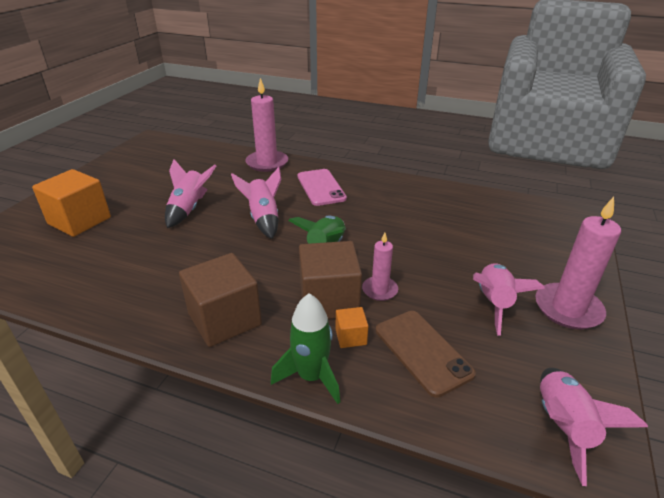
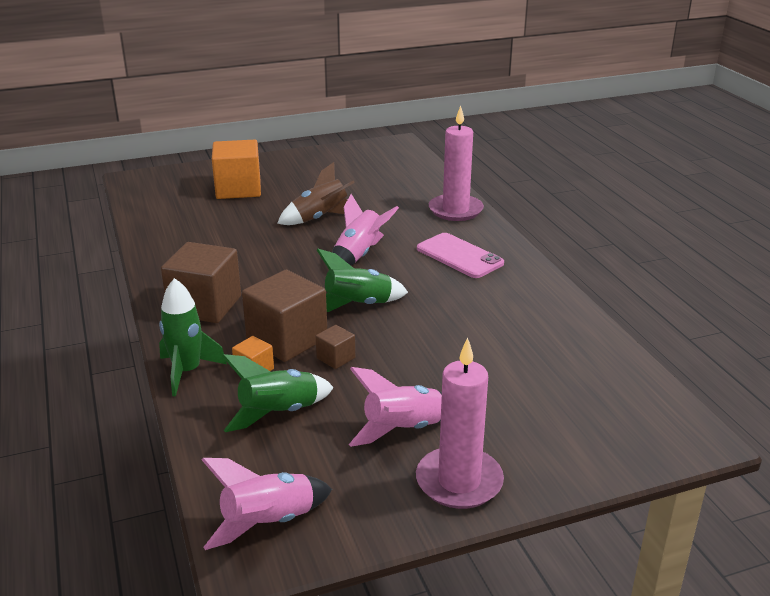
camera: 50 degrees right, 5 degrees down
pink rocket [165,159,216,228] -> brown rocket [277,162,355,225]
pink phone [297,169,347,206] -> pink phone turned 75 degrees counterclockwise [417,233,504,278]
pink candle [362,232,398,301] -> brown cube [316,325,355,369]
brown phone [376,311,476,398] -> green rocket [222,354,334,432]

